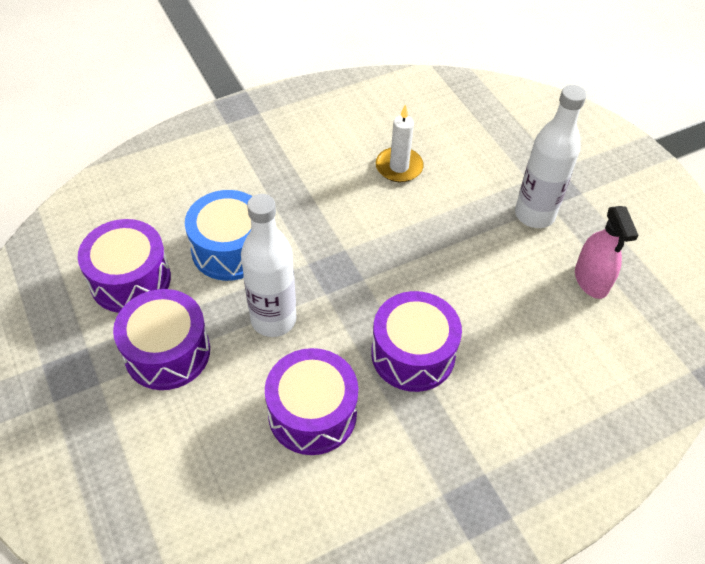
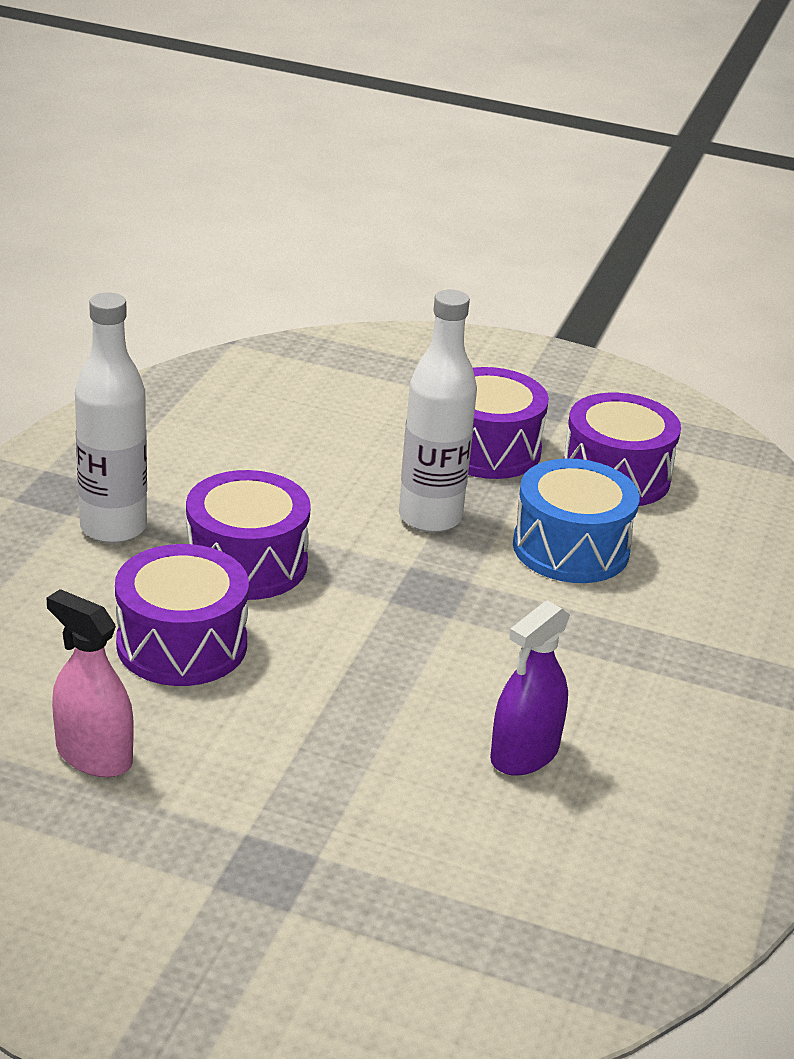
camera: 135 degrees right, 20 degrees down
purple drum [265,348,358,455] -> purple drum moved to [115,544,249,686]
white candle [376,104,424,182] -> purple spray bottle [490,600,570,776]
white bottle [515,85,587,228] -> white bottle moved to [75,292,147,543]

